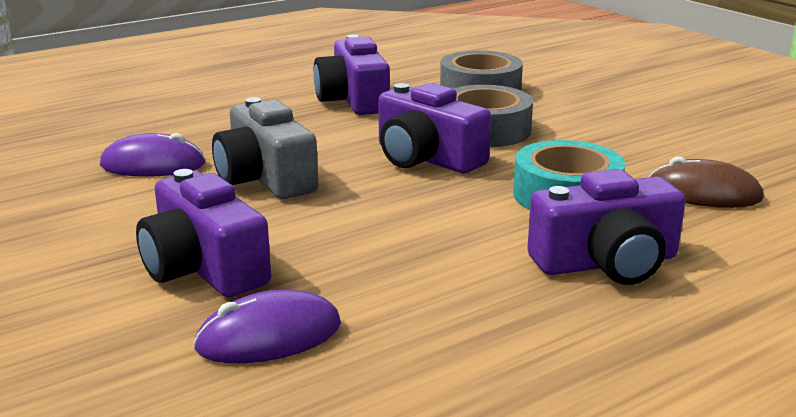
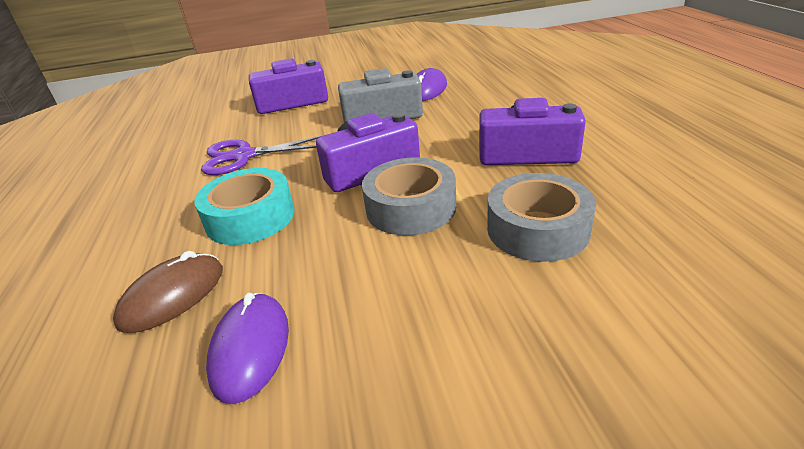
camera: 115 degrees right, 10 degrees up
purple mouse [193,290,341,363] -> purple mouse moved to [206,293,289,404]
purple camera [527,169,685,285] -> none
none -> purple scissors [201,134,328,175]

